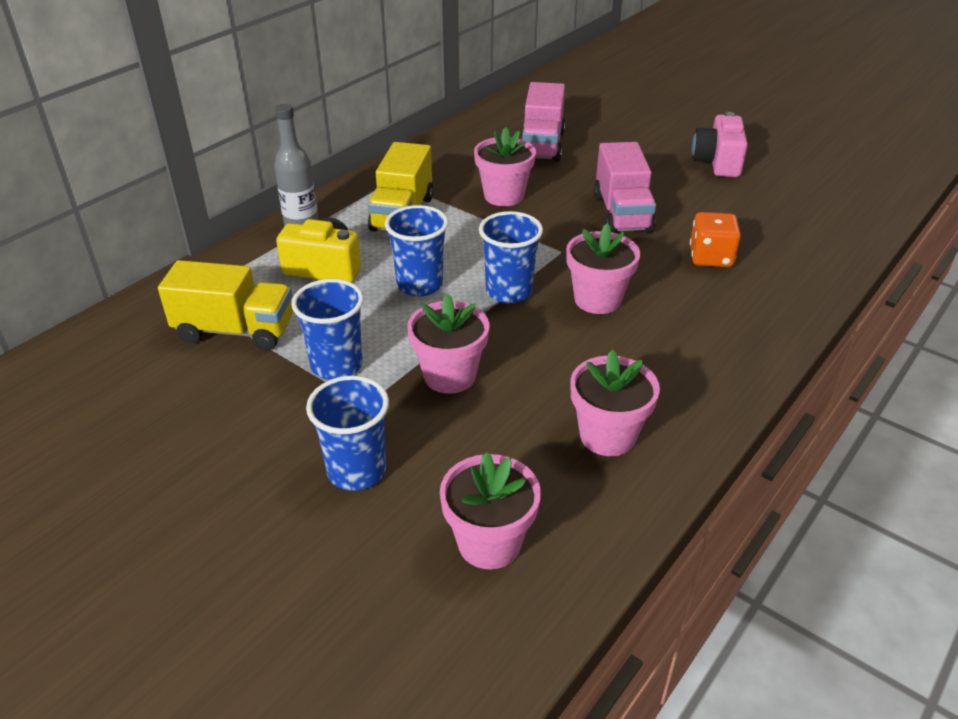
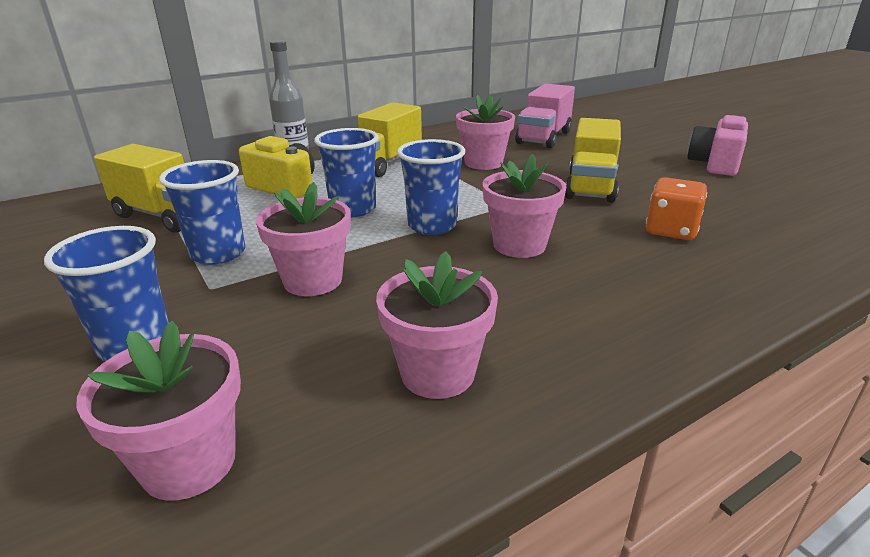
camera: 20 degrees right, 10 degrees down
pink truck [594,142,656,233] -> yellow truck [565,118,621,203]

